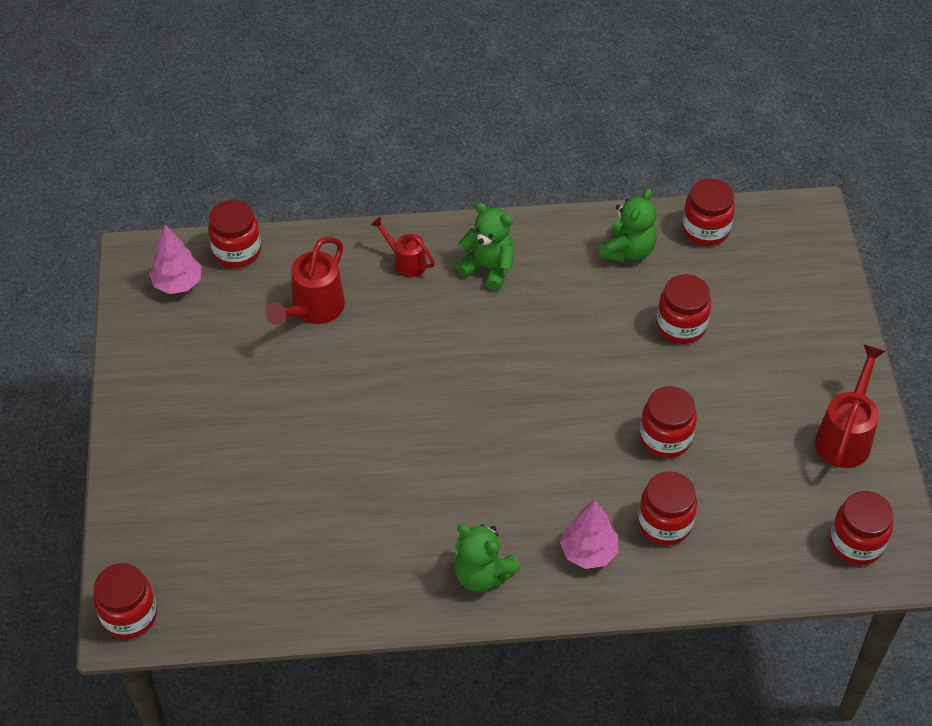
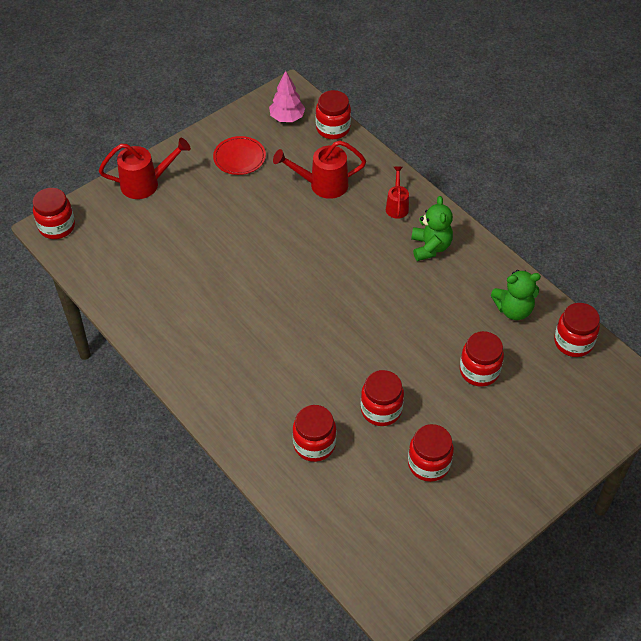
camera: 55 degrees right, 0 degrees up
green teddy bear [454,524,521,592] -> none
pink tree [560,500,618,569] -> none
red watering can [815,344,886,468] -> red watering can moved to [99,138,191,199]
red jar [830,491,893,565] -> red jar moved to [408,424,454,482]
none -> red plate [213,136,266,175]

